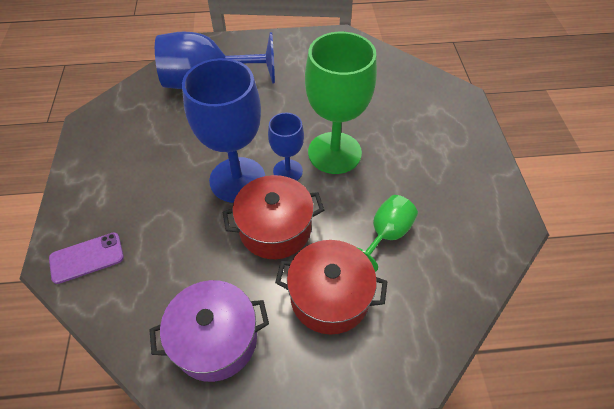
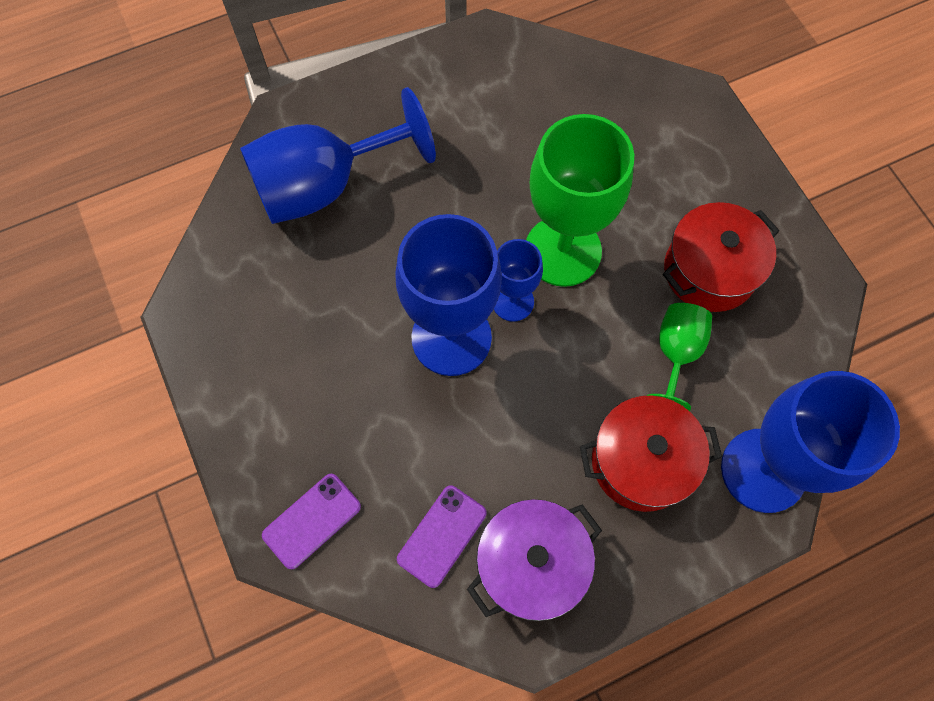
camera: 20 degrees left, 15 degrees up
red pot [223,175,324,259] -> red pot moved to [663,202,779,312]
none -> purple phone [397,486,486,588]
none -> blue goblet [721,371,900,513]

